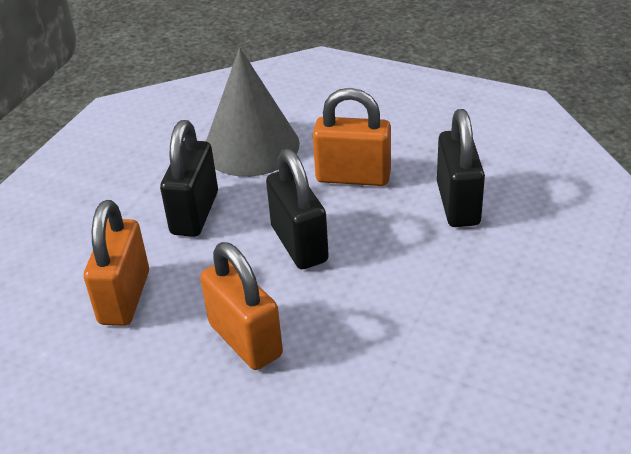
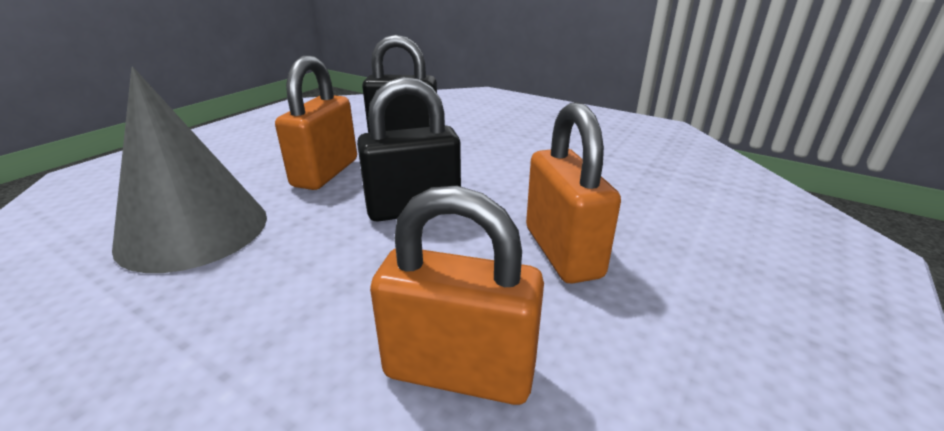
camera: 85 degrees left, 10 degrees down
black padlock [160,120,218,237] -> none
orange padlock [200,242,283,370] -> orange padlock turned 75 degrees counterclockwise [526,102,621,284]

